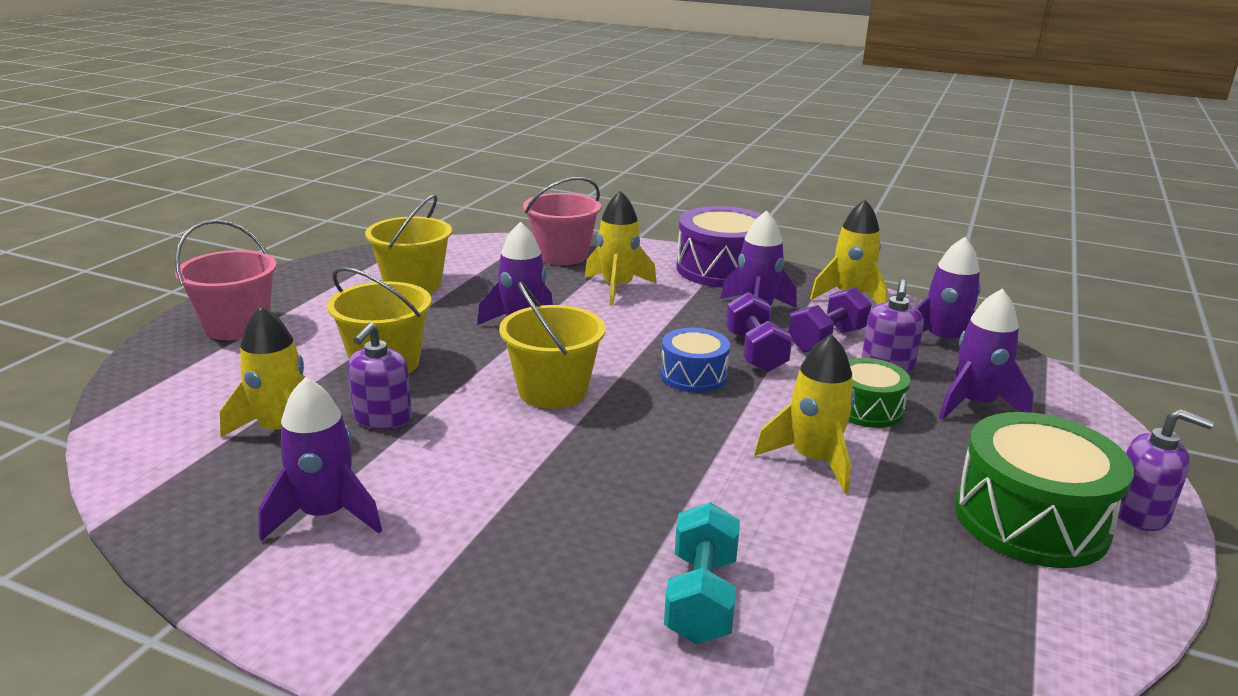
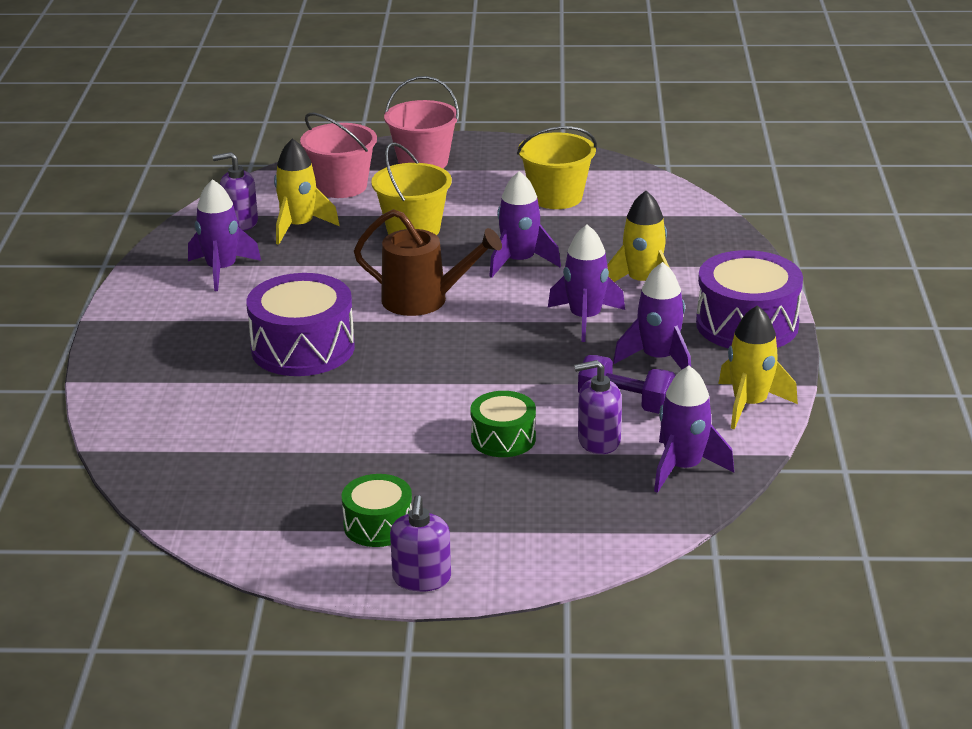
camera: 70 degrees right, 5 degrees up
purple soap dispenser [347,323,412,429] -> purple soap dispenser moved to [213,152,258,231]
yellow bucket [499,281,605,409] -> brown watering can [354,209,502,316]
pink bucket [523,177,601,265] -> pink bucket moved to [300,113,377,198]
blue drum [661,328,730,393] -> none
turquoise dumbbell [664,502,740,644] -> none
purple dumbbell [726,292,792,373] -> none
yellow rocket [754,334,855,494] -> none
purple rocket [939,288,1034,420] -> purple rocket moved to [548,225,625,342]
green drum [955,412,1134,568] -> green drum [342,474,412,547], size x0.58
none -> purple drum [246,273,355,376]

